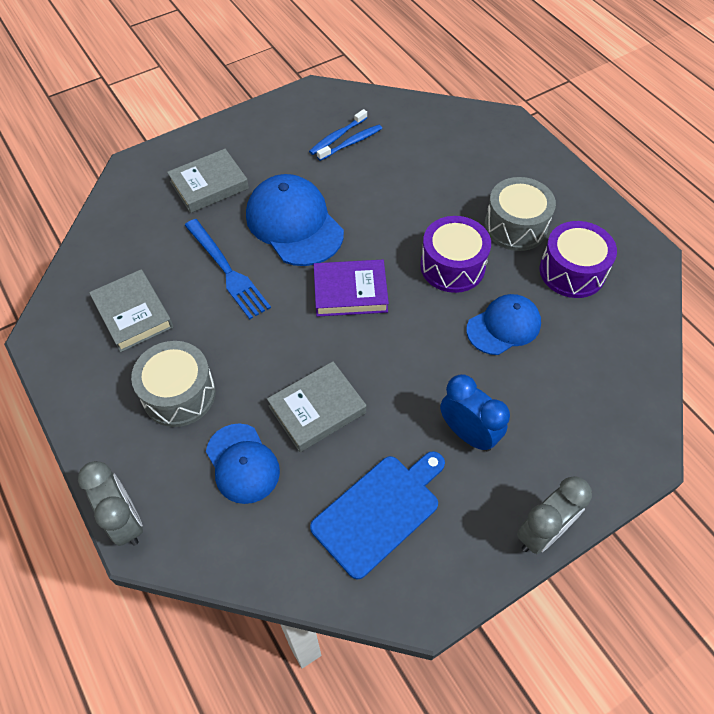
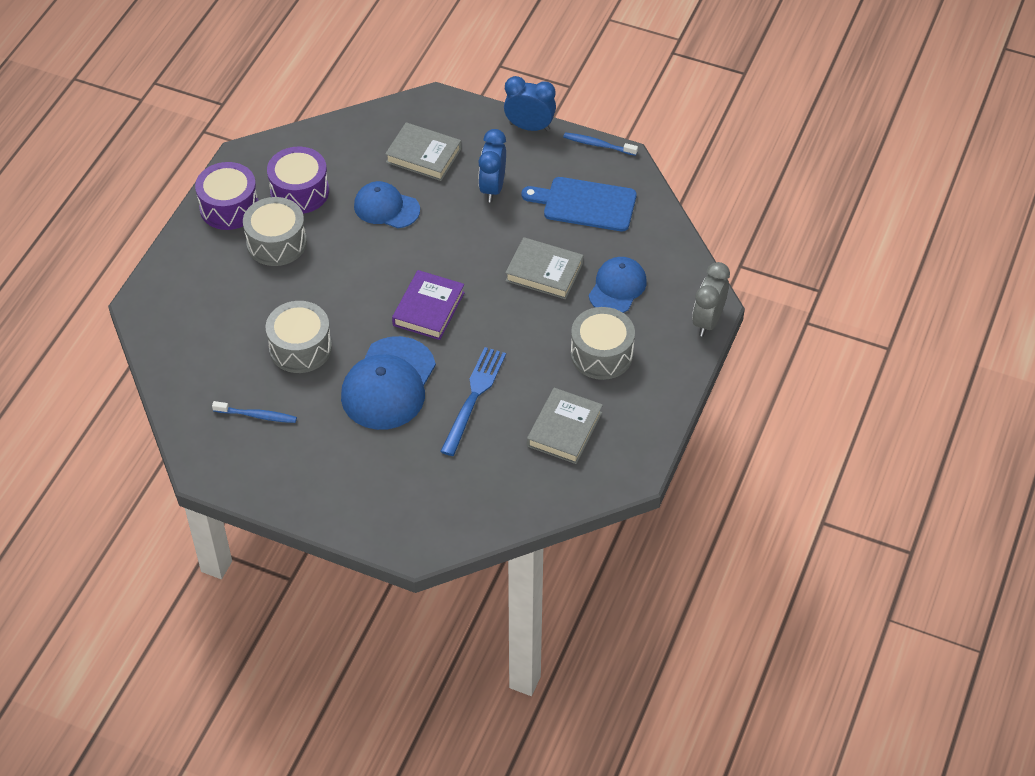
camera: 125 degrees left, 5 degrees down
grey book [167,149,249,213] -> grey book moved to [385,122,461,181]
purple book [314,260,389,317] -> purple book turned 60 degrees clockwise [392,270,465,340]
blue toothbrush [317,125,382,161] -> blue toothbrush moved to [563,132,638,156]
purple drum [420,216,491,293] -> purple drum moved to [195,162,259,230]
grey clock [517,476,592,554] -> blue clock [504,76,556,132]
none -> grey drum [265,301,332,373]

